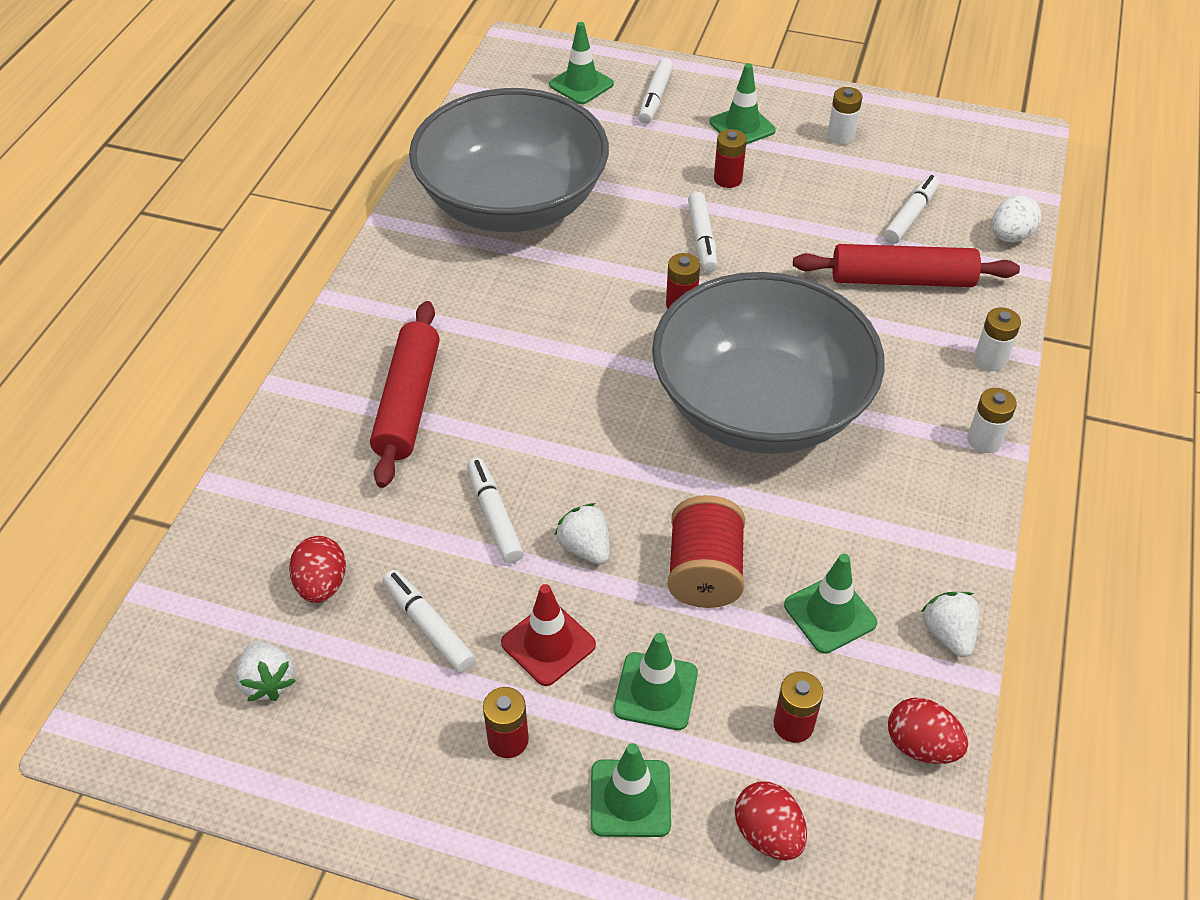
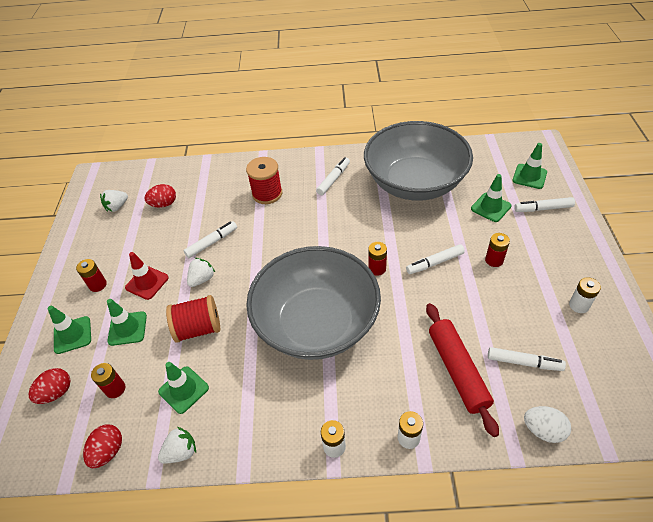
camera: 75 degrees right, 0 degrees up
red rolling pin [370,301,440,488] -> red spool [246,157,282,204]
white marker [382,570,475,673] -> white marker moved to [316,157,350,195]
green traffic cone [710,63,776,145] -> green traffic cone moved to [471,174,511,222]

